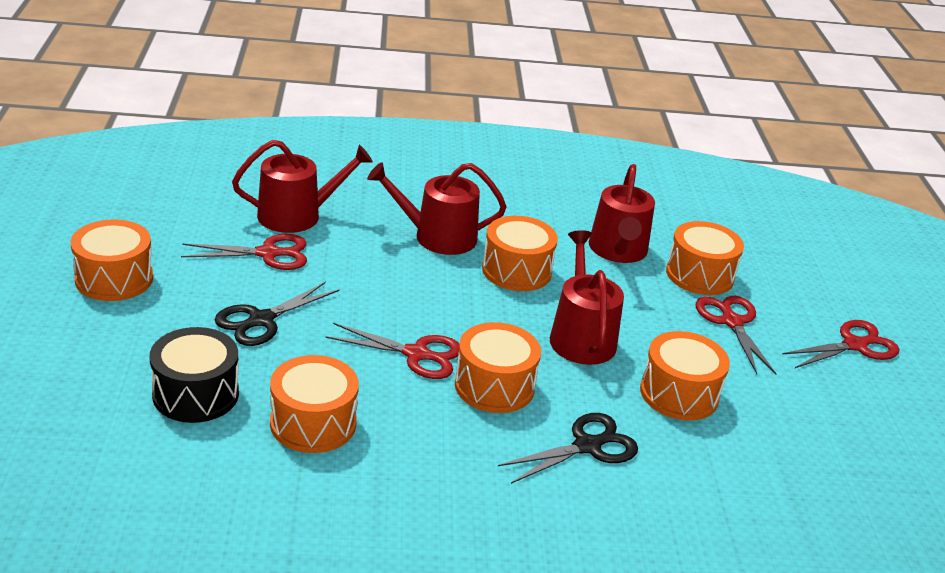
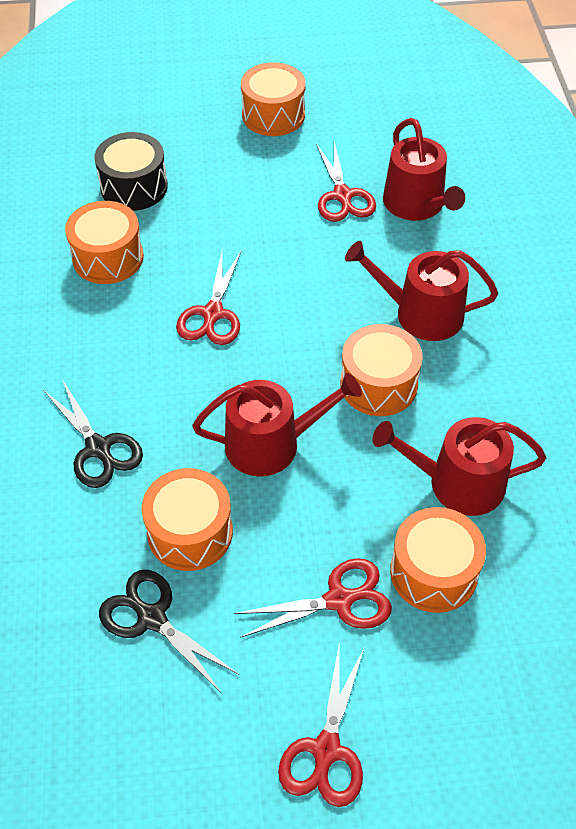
camera: 90 degrees right, 20 degrees up
black scissors [215,282,339,346] -> black scissors moved to [99,570,239,692]
red watering can [367,163,506,255] -> red watering can turned 75 degrees counterclockwise [345,241,498,341]
orange drum [455,322,541,413] -> none
red scissors [782,320,899,368] -> red scissors turned 45 degrees clockwise [278,646,364,807]

